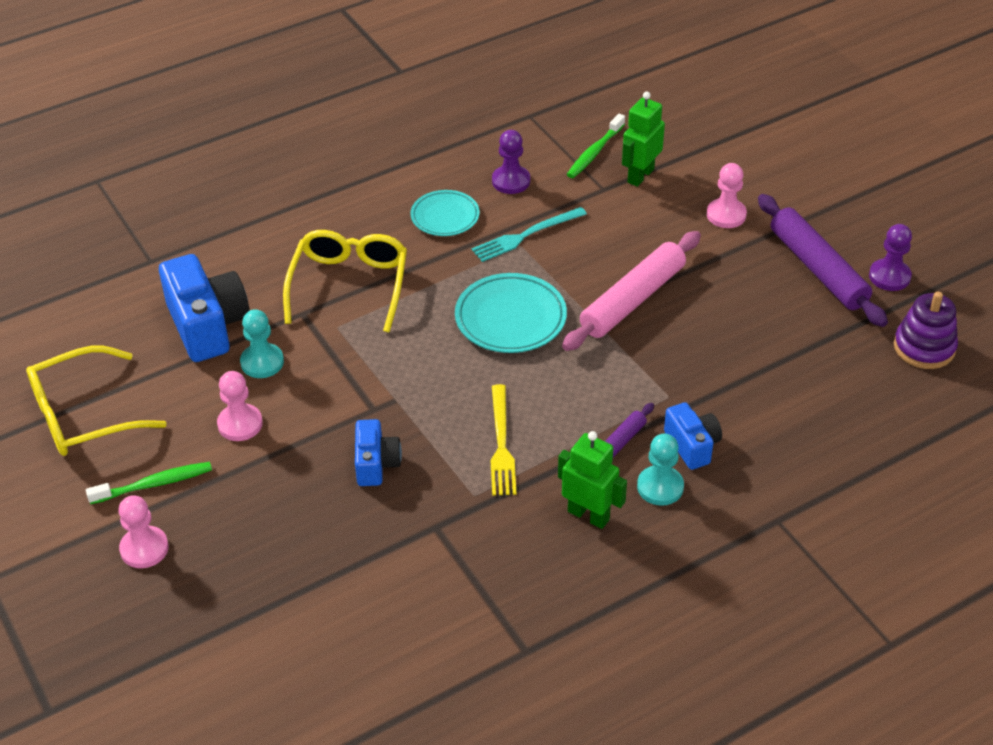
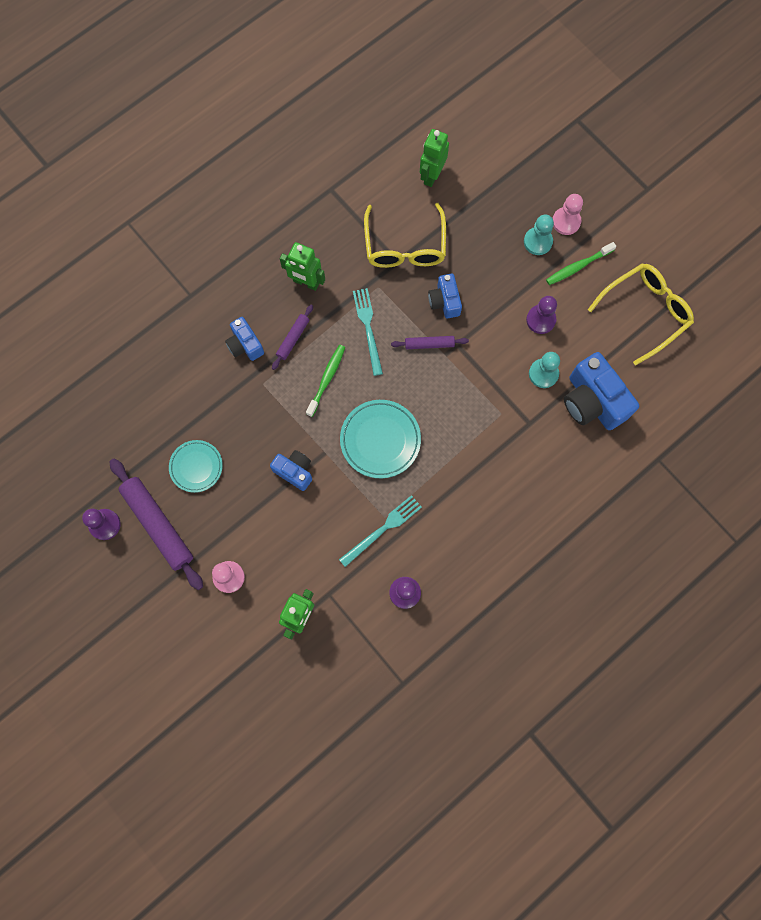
camera: 170 degrees right, 30 degrees up
pink pawn [217,371,263,441] -> purple pawn [526,296,557,334]
yellow glasses [283,230,407,333] -> yellow glasses moved to [364,203,446,268]
turquoise plate [411,190,480,236] -> turquoise plate moved to [169,440,223,493]
yellow fork [491,384,516,496] -> turquoise fork [353,288,383,376]
pink rolling pin [562,231,701,351] -> blue camera [270,450,312,491]
green toothbrush [566,114,625,178] -> green toothbrush moved to [306,345,345,417]
turquoise pawn [637,433,684,506] -> turquoise pawn moved to [524,214,554,255]
purple stacking toy [894,292,958,369] -> none
none -> purple rolling pin [391,336,469,349]
none -> green robot [420,129,449,187]

